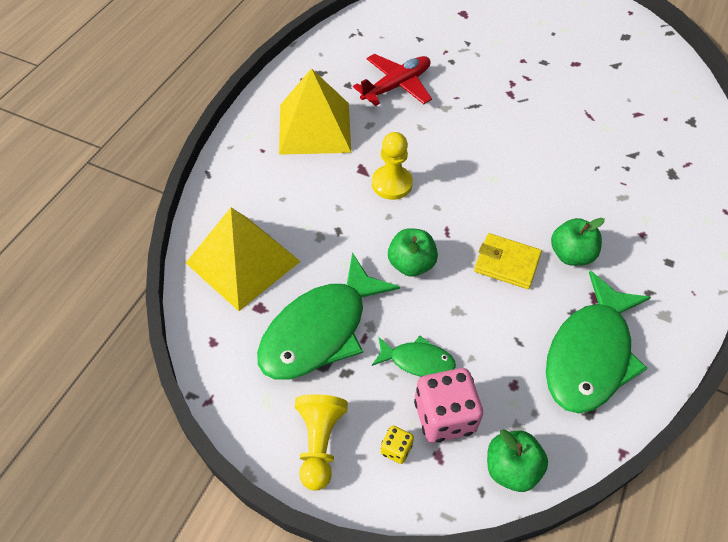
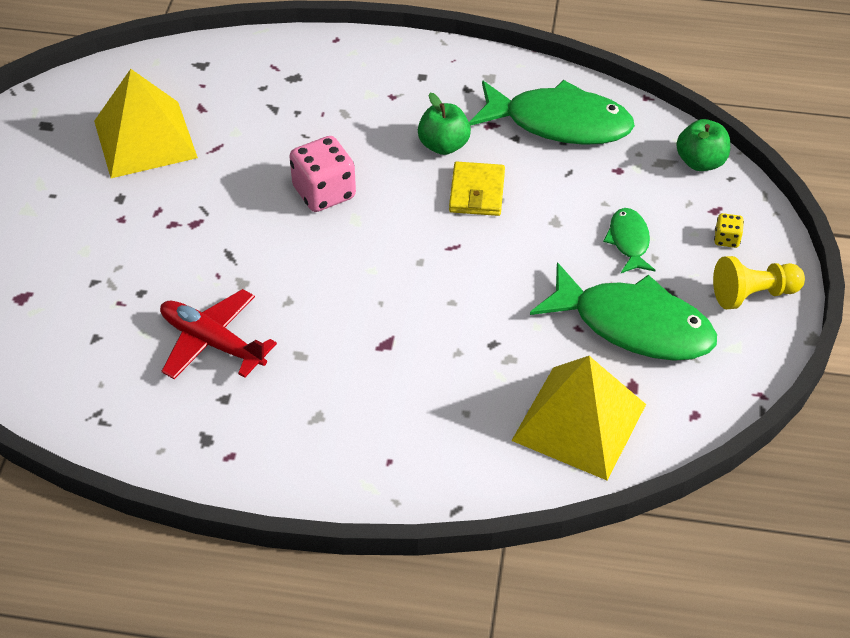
camera: 105 degrees left, 5 degrees down
yellow pyramid [279,68,351,155] -> yellow pyramid moved to [94,69,198,178]
yellow pawn [372,132,413,200] -> none
green apple [388,228,438,277] -> none
pink dice [414,368,483,443] -> pink dice moved to [289,136,356,212]

